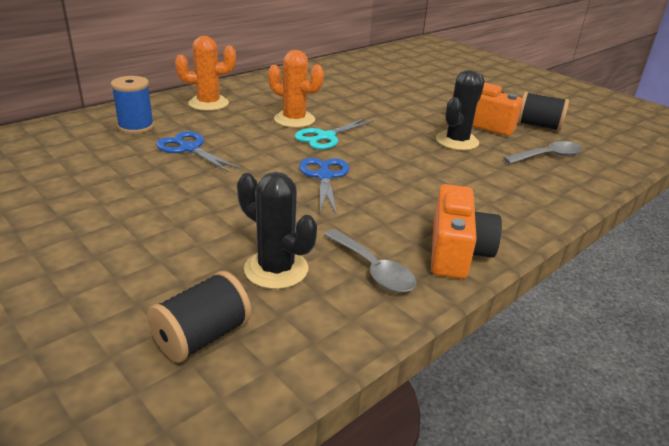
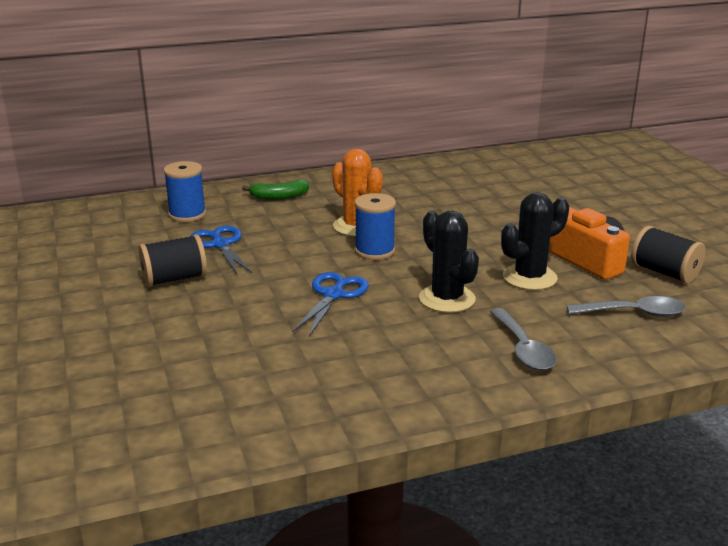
camera: 25 degrees right, 5 degrees down
black spool [147,271,251,363] -> black spool moved to [138,234,207,287]
orange cactus [175,36,236,111] -> green banana [242,180,309,200]
black cactus [237,172,317,289] -> black cactus moved to [419,211,479,313]
turquoise scissors [295,118,374,150] -> blue spool [355,193,396,260]
grey spoon [324,229,416,292] -> grey spoon moved to [490,308,556,370]
orange camera [431,184,502,279] -> none

